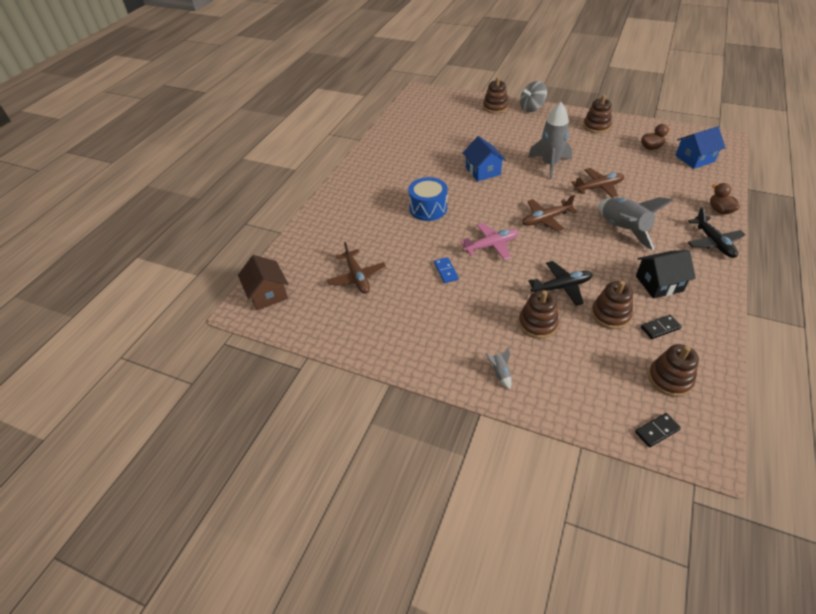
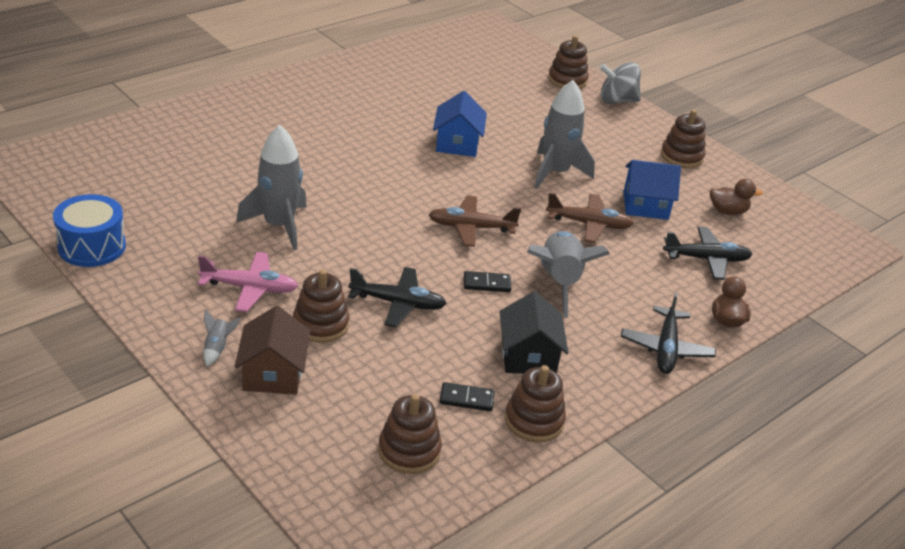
camera: 20 degrees right, 10 degrees down
brown house [238,255,288,310] -> brown house moved to [235,306,310,395]
brown plane [327,242,386,294] -> none
blue drum [408,177,448,221] -> blue drum moved to [53,194,126,267]
blue domino [434,257,459,283] -> grey rocket [236,125,307,250]
pink plane [460,223,519,260] -> pink plane moved to [198,252,298,312]
brown stacking toy [591,281,633,329] -> brown stacking toy moved to [505,365,566,442]
black domino [635,413,681,447] -> black domino moved to [464,271,511,292]
black house [636,250,696,299] -> black house turned 75 degrees clockwise [500,291,568,374]
blue house [675,126,726,169] -> blue house moved to [624,160,681,220]
none -> black plane [663,227,753,280]

